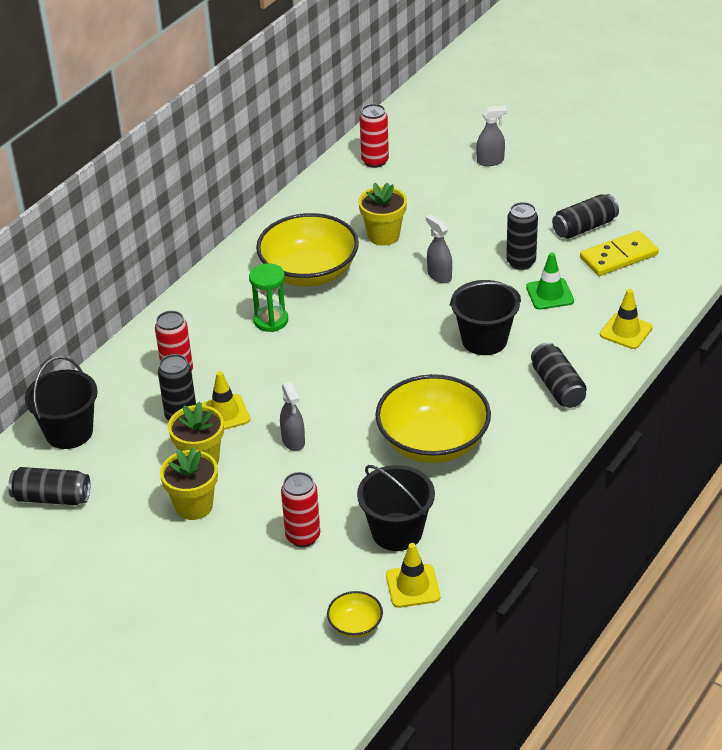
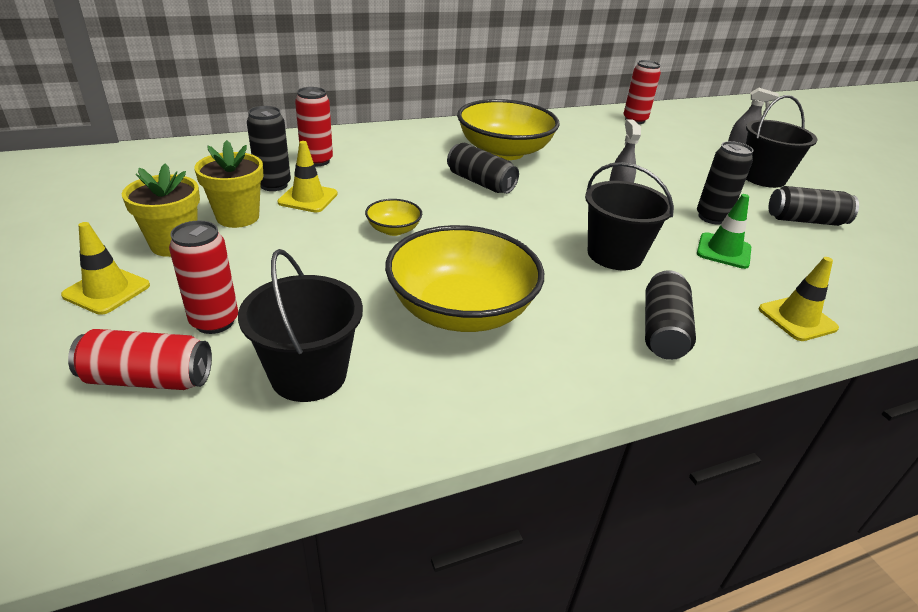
camera: 30 degrees right, 5 degrees down
black can [8,467,90,505] -> black can moved to [447,143,519,194]
black bucket [25,356,98,449] -> black bucket moved to [746,95,818,188]
green hourglass [249,263,288,332] -> none
grey spray bottle [280,382,305,451] -> none
yellow bowl [327,591,383,638] -> yellow bowl moved to [365,199,422,236]
yellow flower pot [358,183,407,246] -> none
yellow traffic cone [386,543,440,608] -> yellow traffic cone moved to [61,222,150,315]
yellow domino [580,231,659,276] -> none
none -> red can [68,329,212,390]

